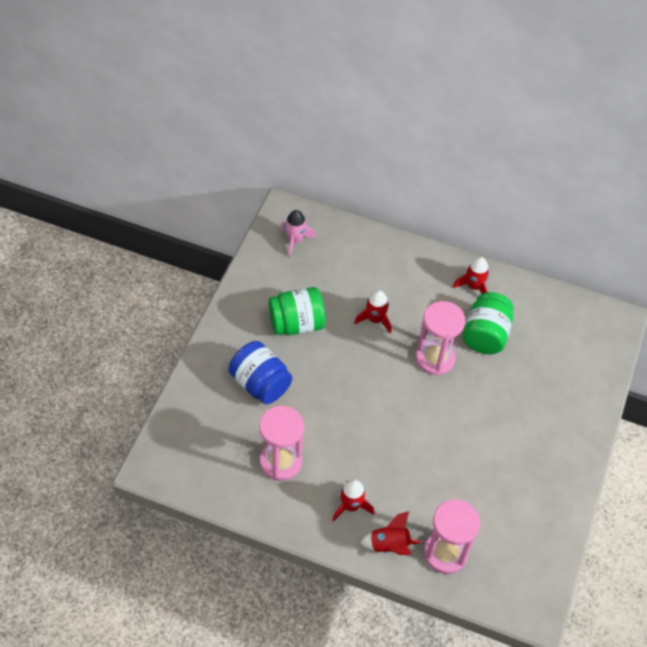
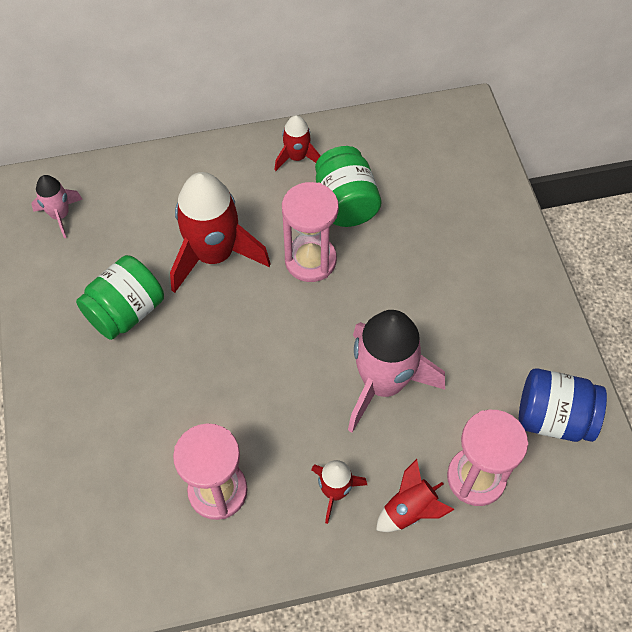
camera: 30 degrees left, 5 degrees up
blue jar [229,341,292,404] -> blue jar moved to [519,369,607,442]
red rocket [354,290,392,334] -> red rocket [170,172,271,293], size x1.98
none -> pink rocket [348,310,445,433]

